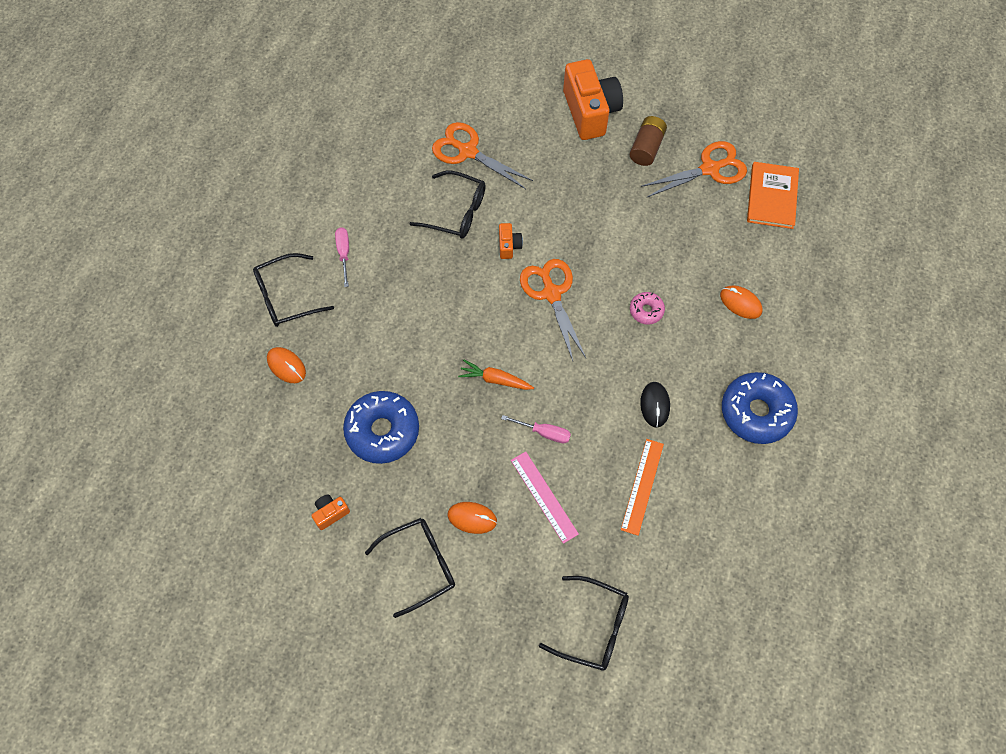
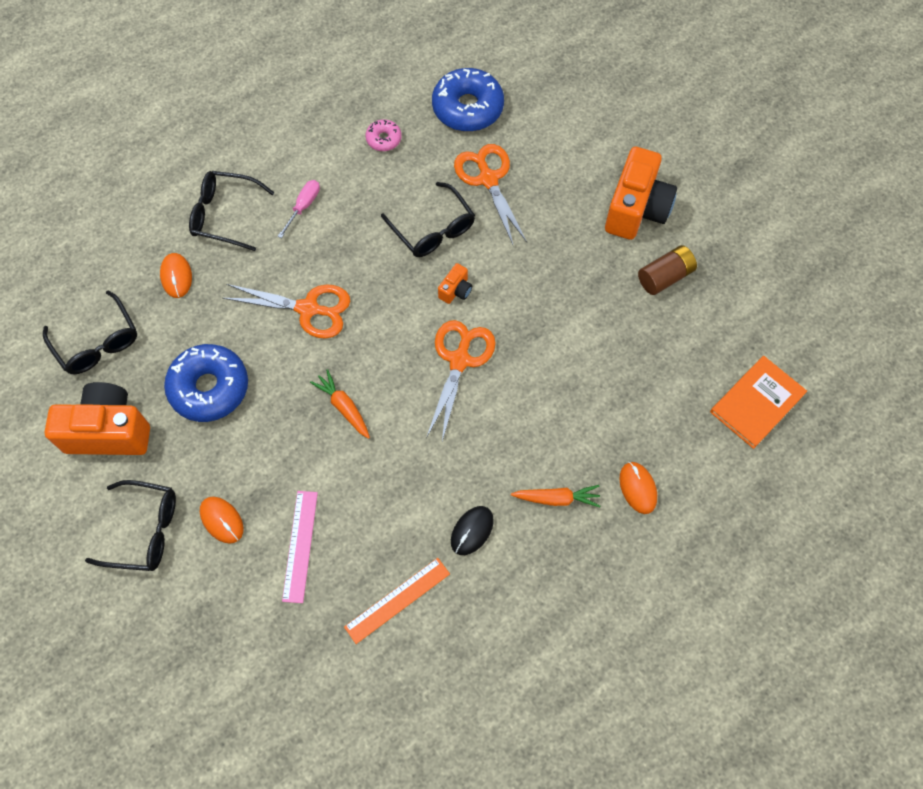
camera: 35 degrees right, 0 degrees up
orange camera [311,494,350,530] -> orange camera [45,382,150,455], size x2.27
pink screwdriver [501,415,571,443] -> none
black glasses [539,576,629,671] -> black glasses moved to [43,291,137,374]
pink donut [630,292,665,325] -> pink donut moved to [366,120,401,151]
orange scissors [641,141,747,198] -> orange scissors moved to [222,284,350,339]
blue donut [722,372,798,444] -> blue donut moved to [432,68,504,132]
none -> orange carrot [511,485,600,507]

